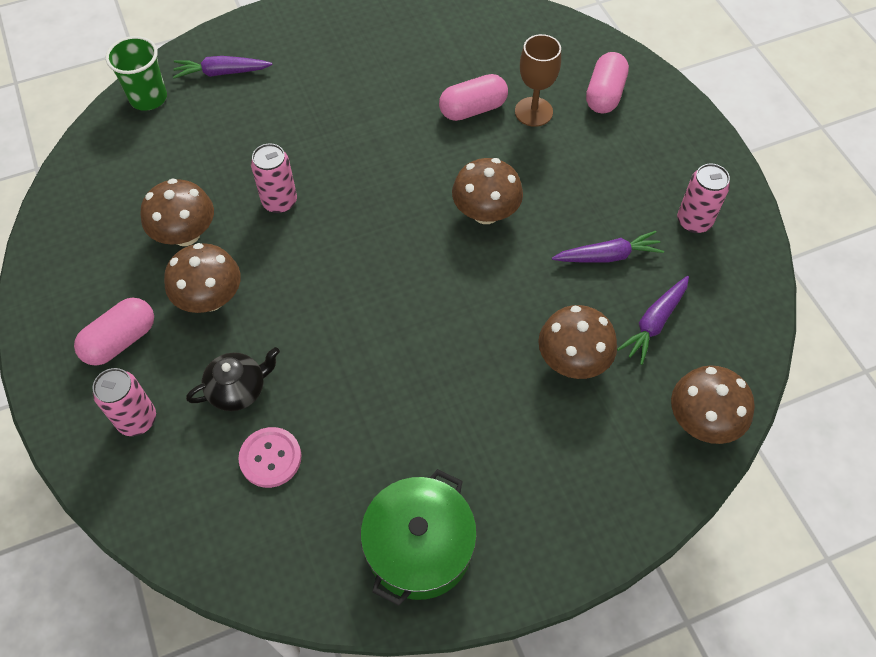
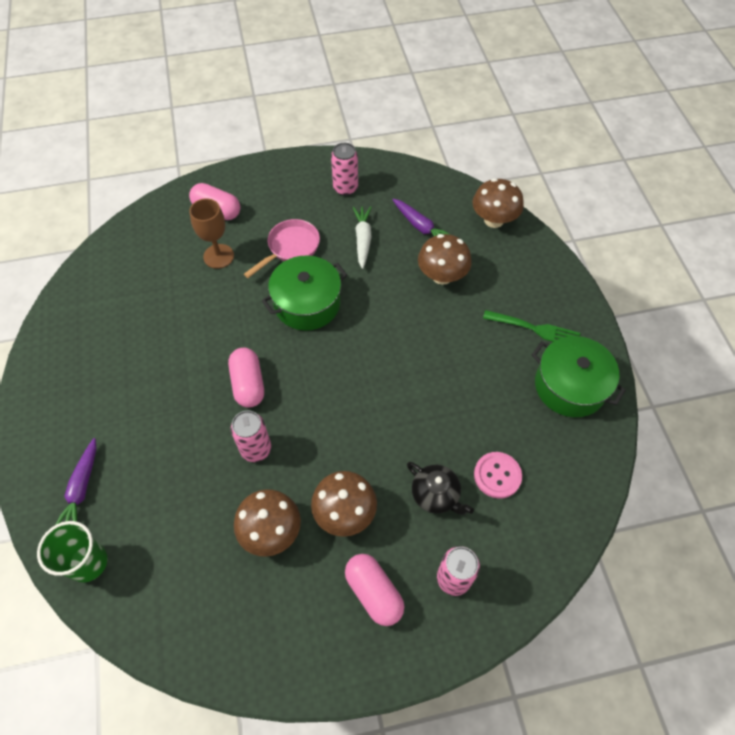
camera: 80 degrees left, 0 degrees up
black teapot [186,347,280,411] -> black teapot turned 150 degrees clockwise [407,462,474,515]
pink capsule [439,74,508,121] -> pink capsule moved to [228,348,264,408]
brown mushroom [452,158,523,224] -> green pot [262,255,347,331]
purple carrot [552,231,664,263] -> white carrot [353,206,372,269]
none -> pink pan [244,219,320,278]
none -> green fork [483,310,580,342]

